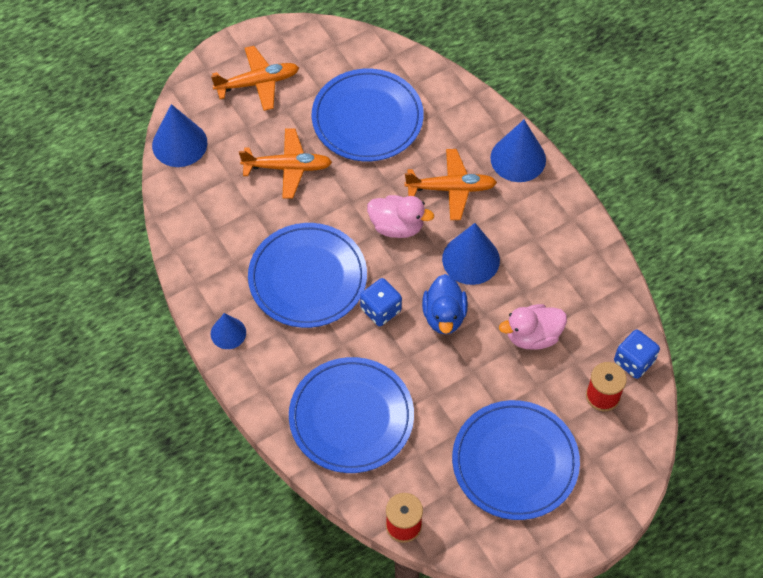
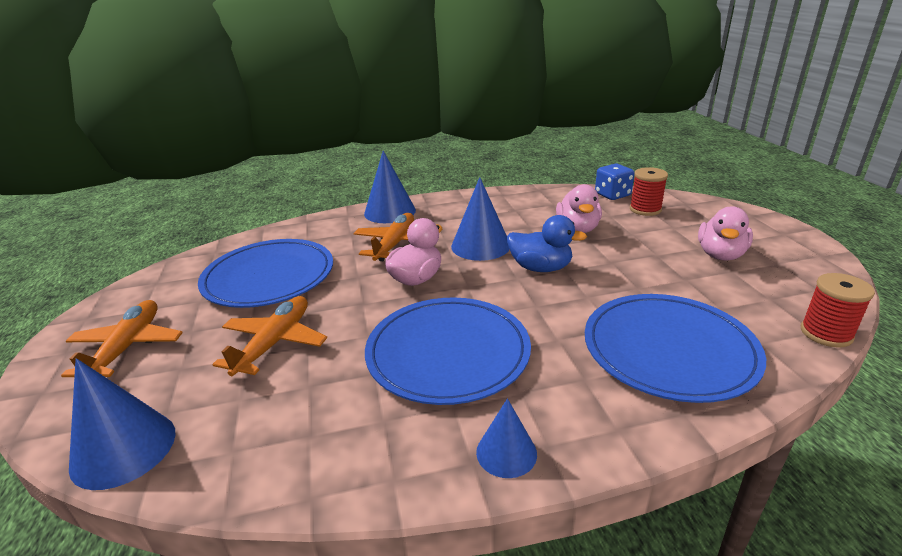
camera: 70 degrees left, 30 degrees down
blue dice [360,278,402,326] -> none
blue plate [452,400,580,520] -> pink duck [698,206,753,260]

